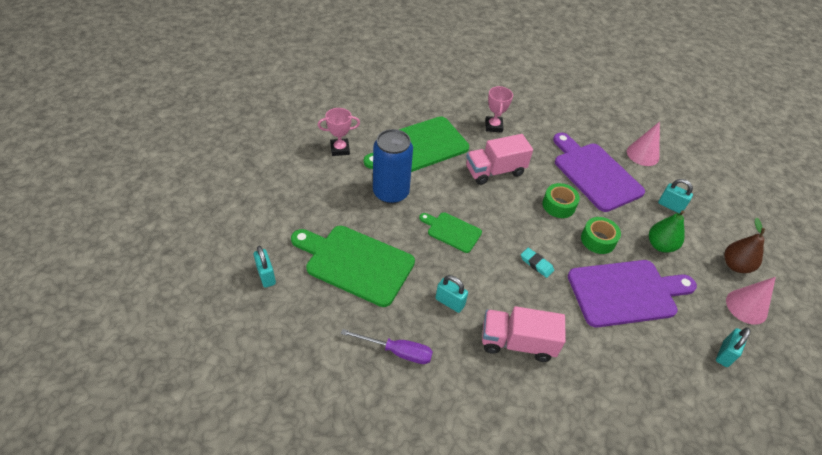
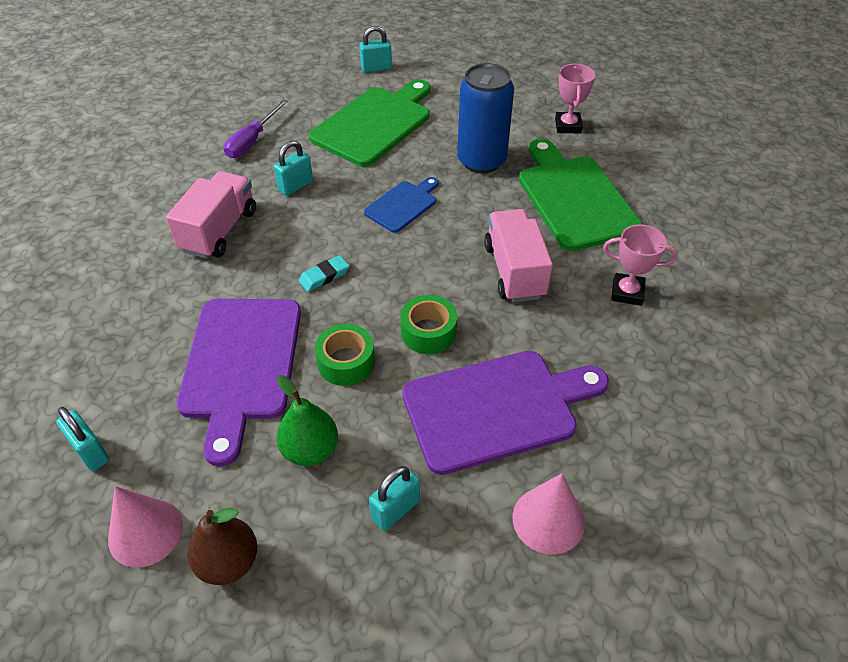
camera: 105 degrees right, 0 degrees up
green cutting board [419,212,482,253] -> blue cutting board [364,177,439,233]

